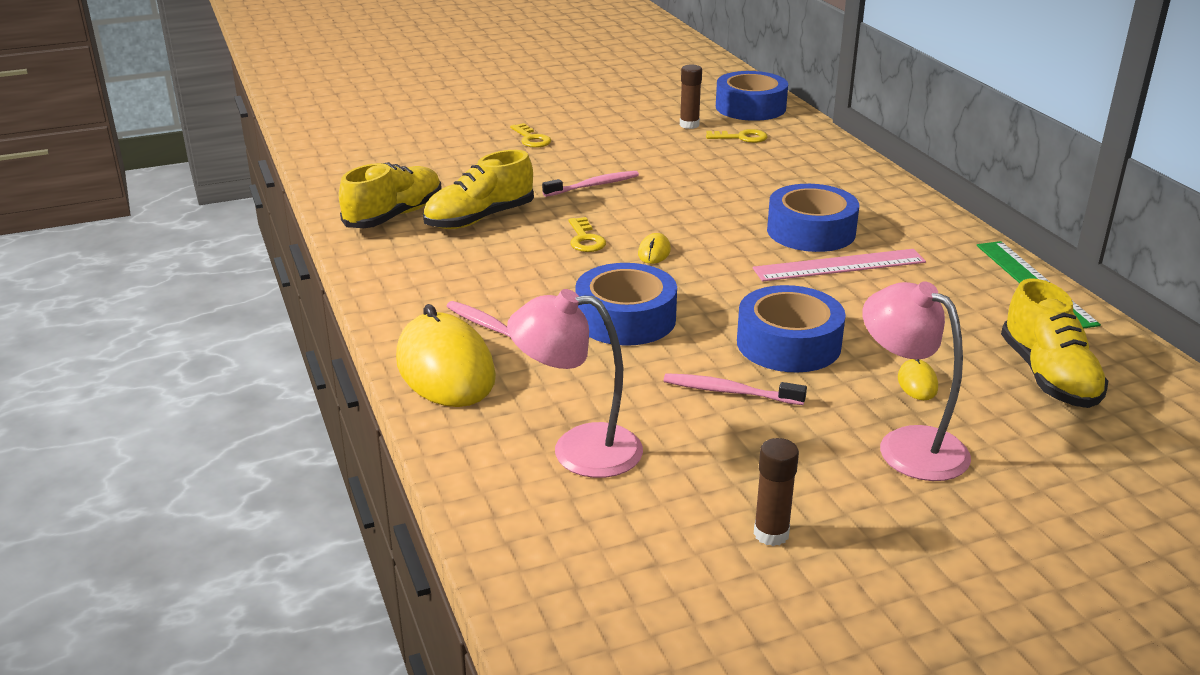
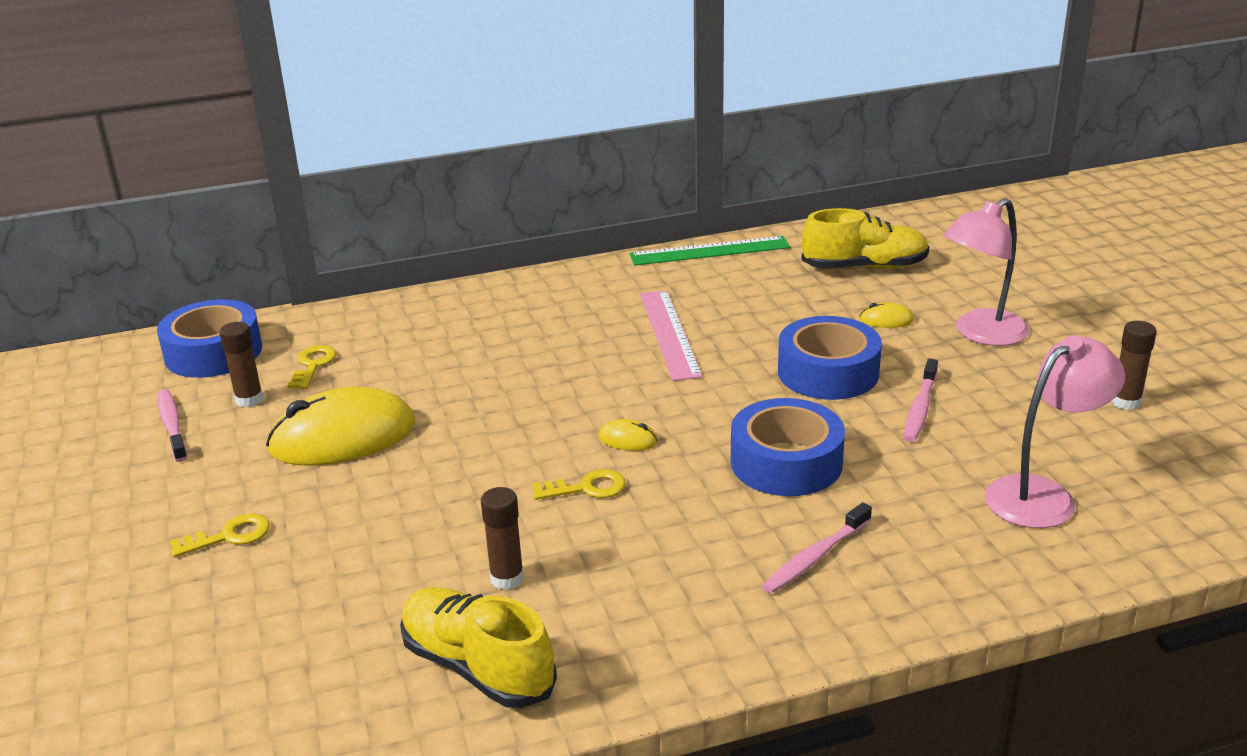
camera: 85 degrees left, 0 degrees up
yellow mouse [396,304,496,407] -> yellow mouse moved to [266,387,415,465]
yellow shoe [423,150,534,229] -> brown glue stick [481,487,524,590]
pink lamp [507,289,643,478] -> pink lamp turned 135 degrees counterclockwise [985,335,1125,528]
pink toothbrush [542,171,639,197] -> pink toothbrush moved to [158,389,187,462]
blue tape [767,184,859,252] -> none

